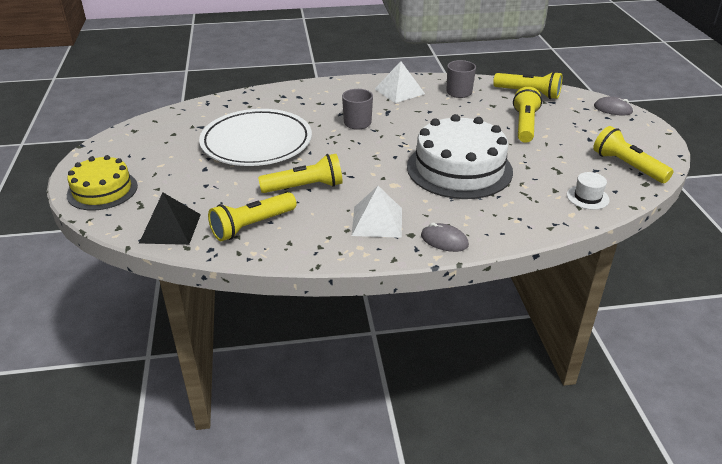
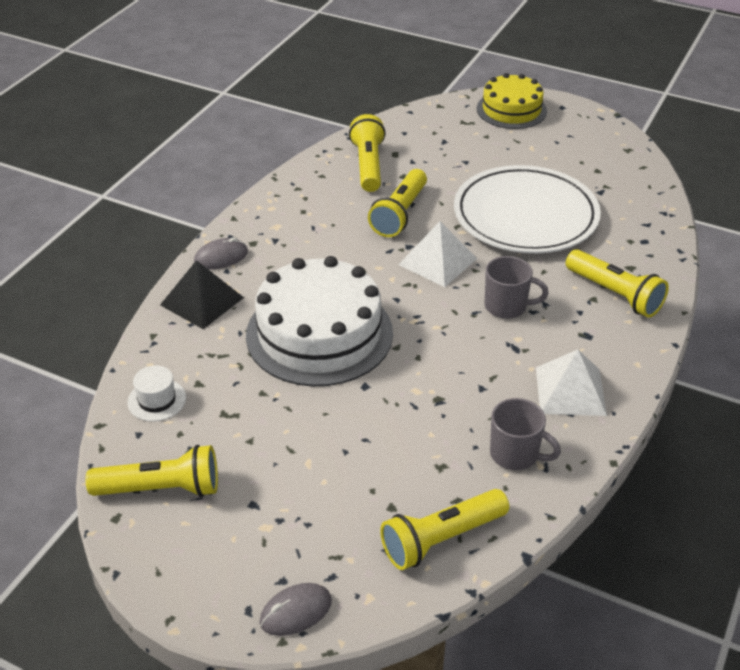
camera: 125 degrees right, 5 degrees up
black pyramid [139,193,201,245] -> black pyramid moved to [160,260,244,329]
white pyramid [352,186,402,238] -> white pyramid moved to [398,221,477,287]
yellow flashlight [513,87,542,143] -> yellow flashlight moved to [566,249,669,318]

